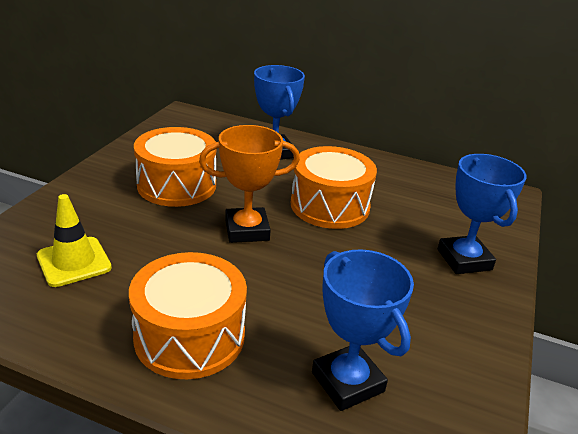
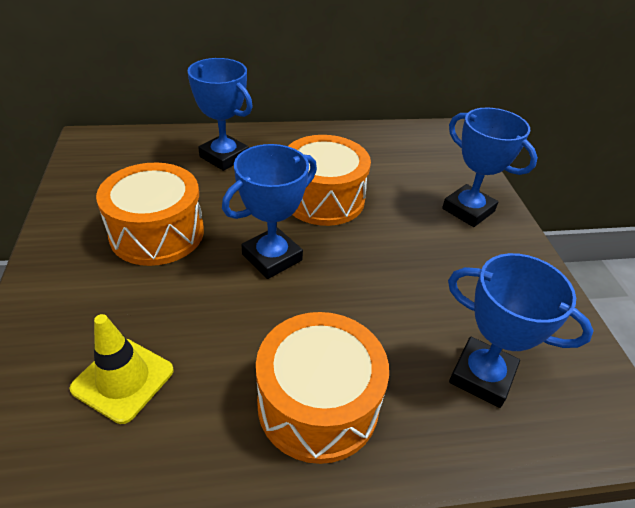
camera: 30 degrees left, 10 degrees up
orange trophy [199,125,300,243] -> blue trophy [222,144,317,279]

